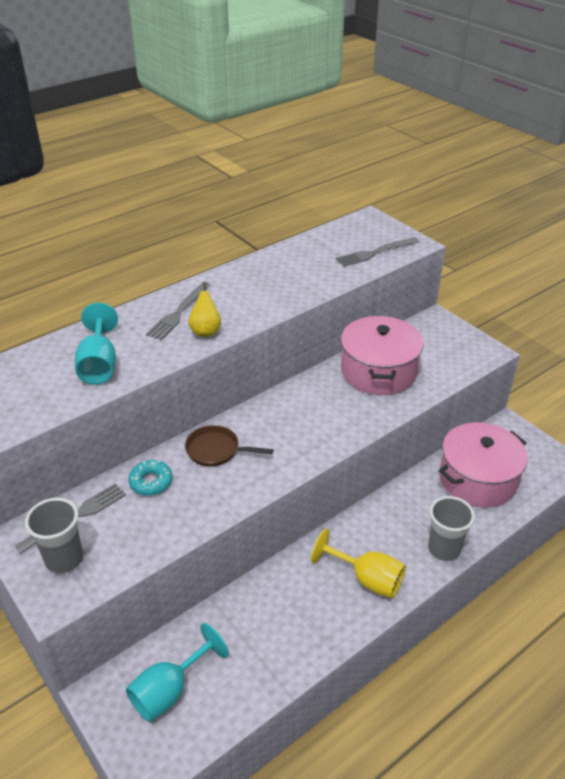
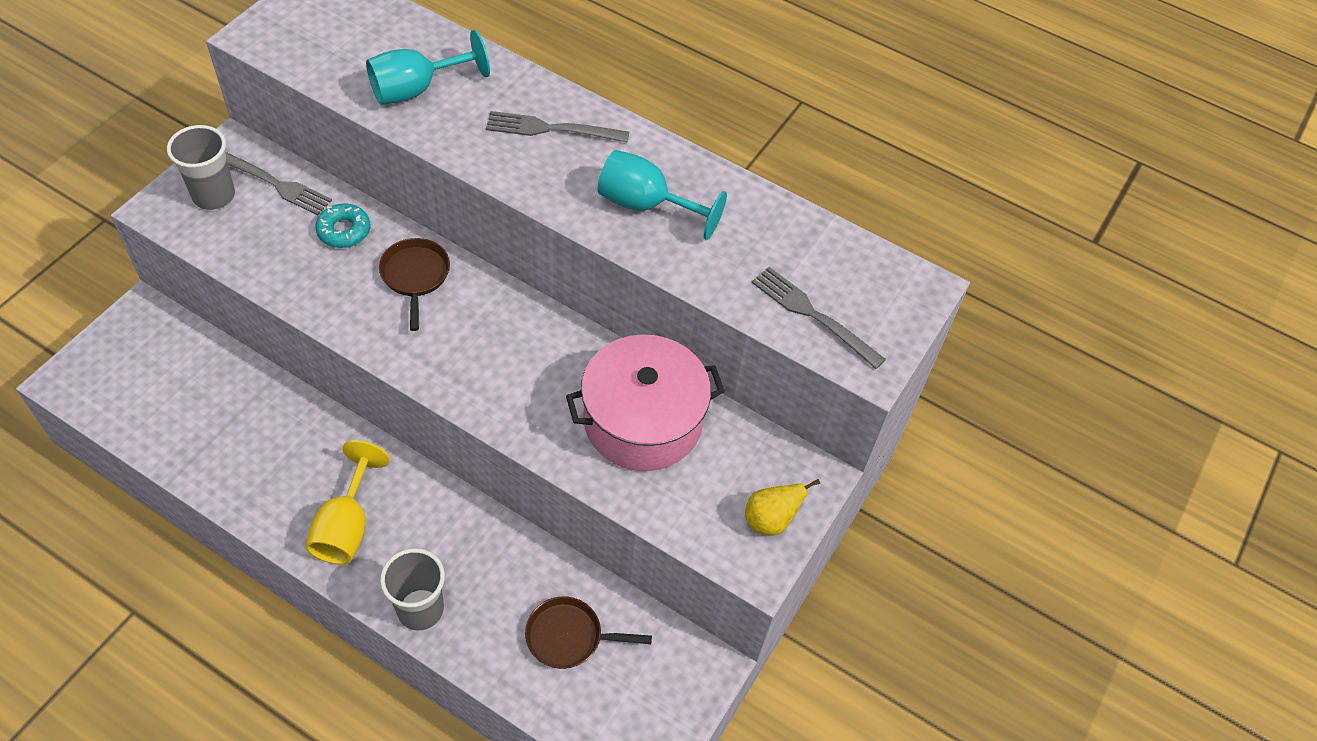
camera: 65 degrees right, 15 degrees up
turquoise goblet [126,623,229,722] -> turquoise goblet moved to [598,150,727,240]
yellow pear [189,282,221,337] -> yellow pear moved to [745,479,820,535]
pink pot [439,422,528,508] -> brown pan [525,596,652,669]

